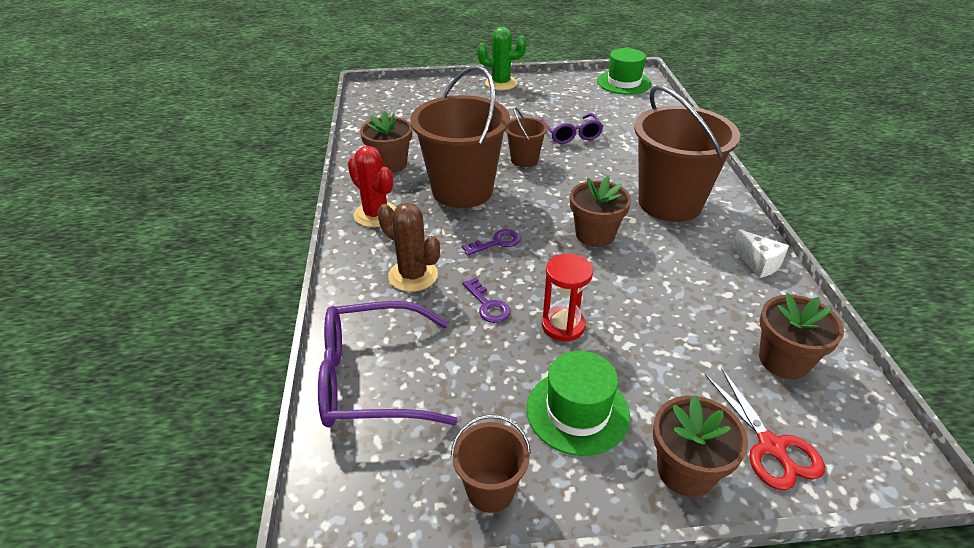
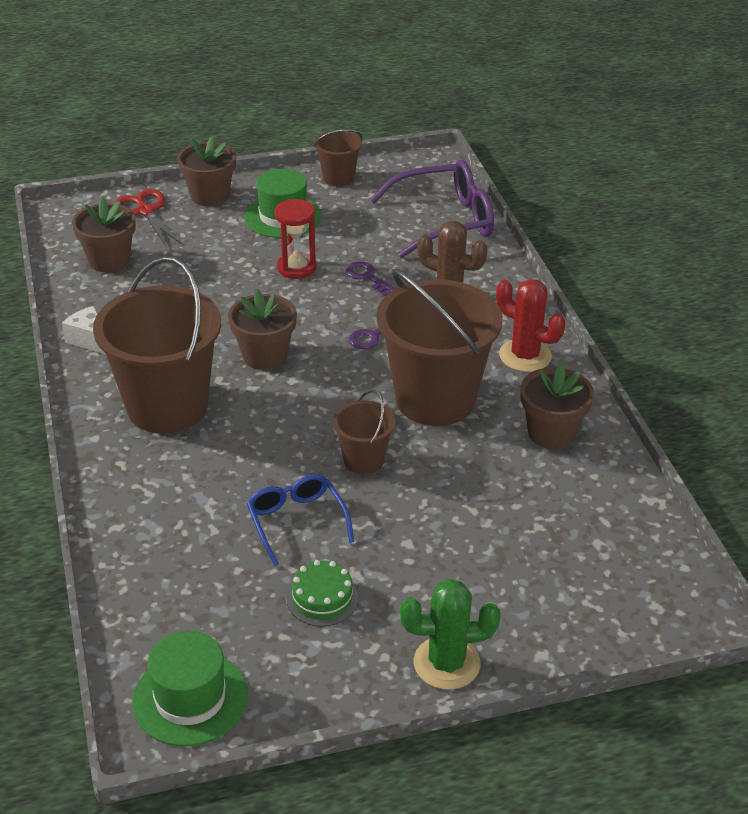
camera: 170 degrees right, 0 degrees up
purple glasses [540,113,603,144] -> blue glasses [247,474,354,566]
none -> green cake [287,560,358,627]

